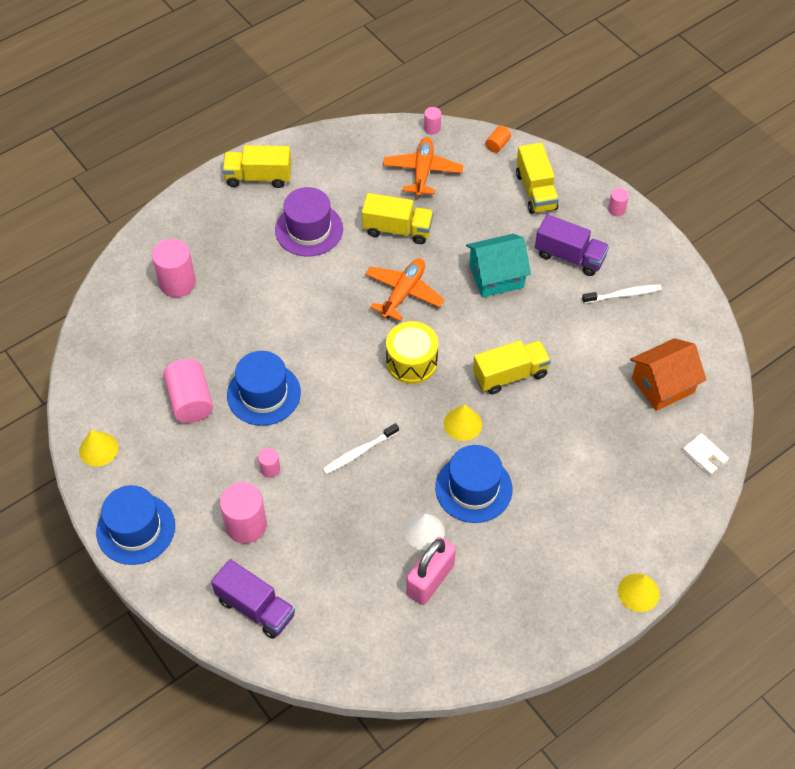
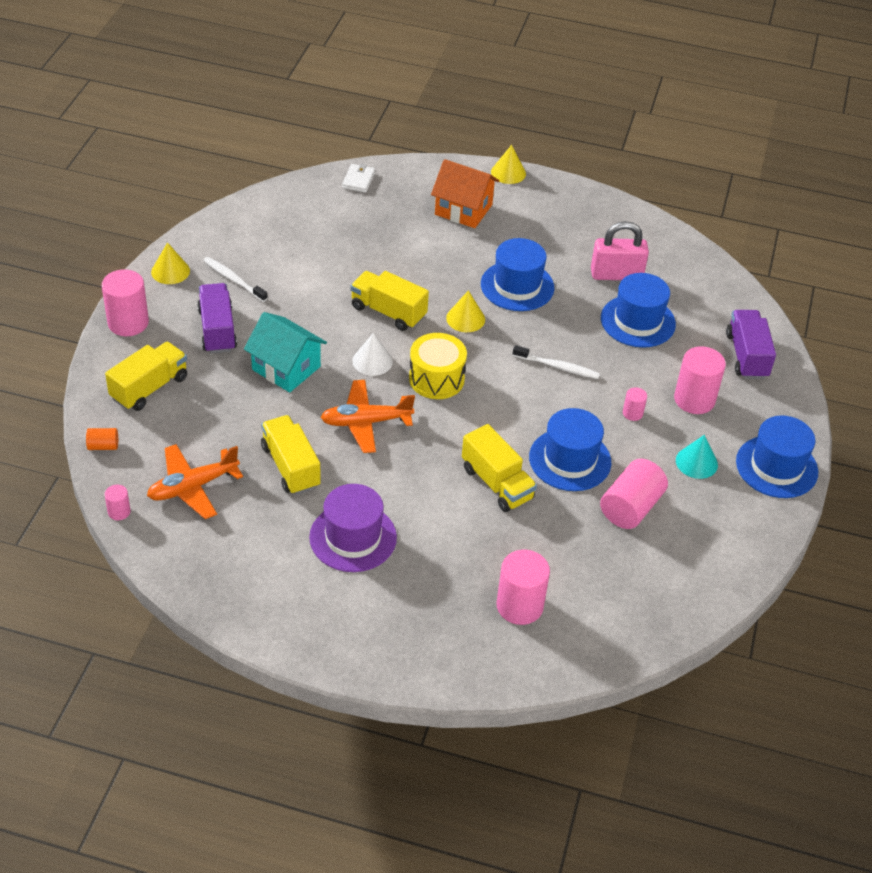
camera: 130 degrees left, 10 degrees down
yellow cone [79,430,118,467] -> yellow cone moved to [151,242,190,284]
yellow truck [222,145,291,188] -> yellow truck moved to [462,424,537,512]
white cone [404,514,445,550] -> white cone moved to [352,333,393,376]
pink cylinder [608,188,629,216] -> pink cylinder [102,269,149,336], size x2.03
orange house [630,338,706,411] -> orange house moved to [431,159,499,228]
none -> blue hat [601,273,676,348]
none -> turquoise cone [676,435,718,479]

